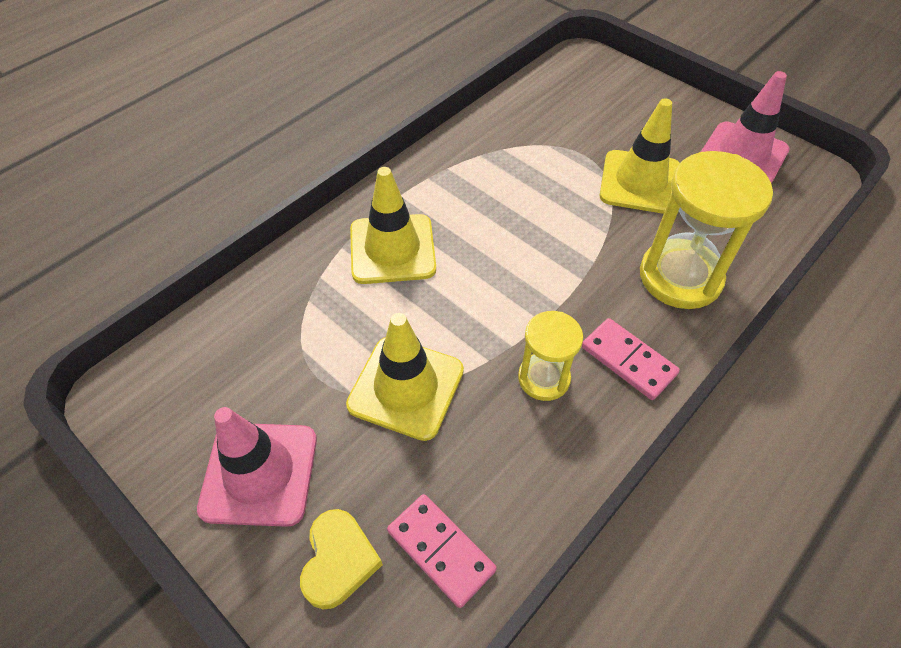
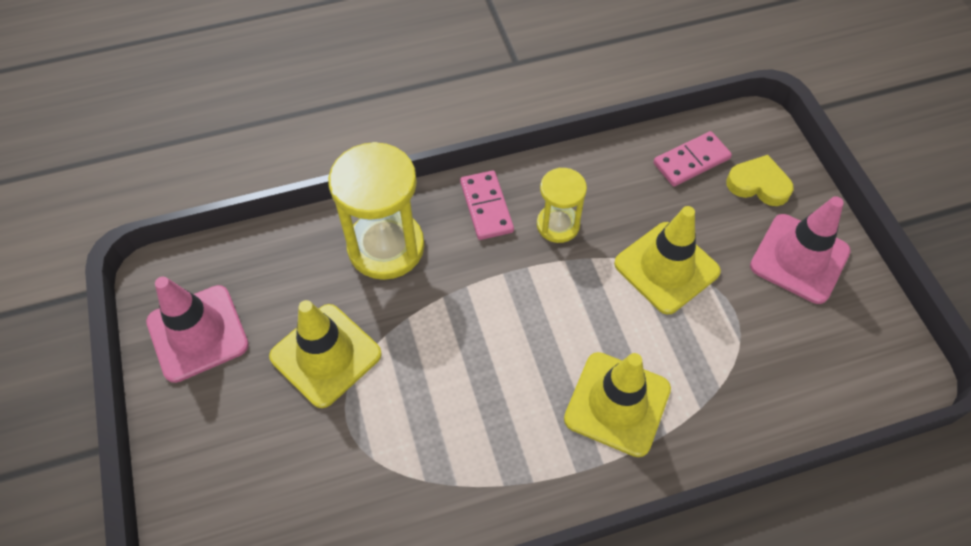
camera: 150 degrees left, 5 degrees up
yellow heart [300,509,383,609] -> yellow heart turned 75 degrees clockwise [726,155,794,206]
pink domino [387,494,497,608] -> pink domino turned 75 degrees clockwise [654,131,732,186]

